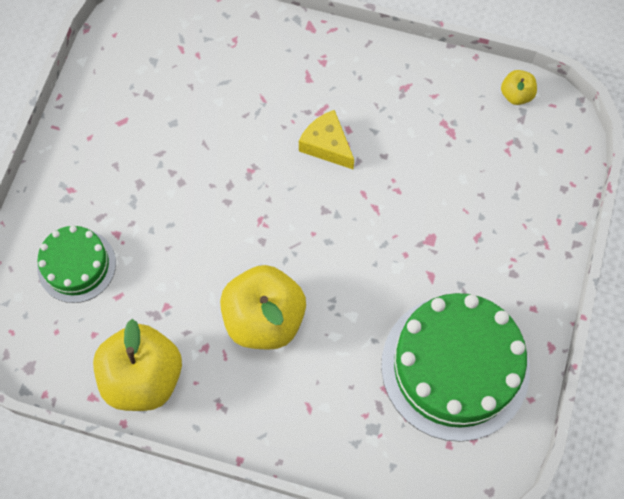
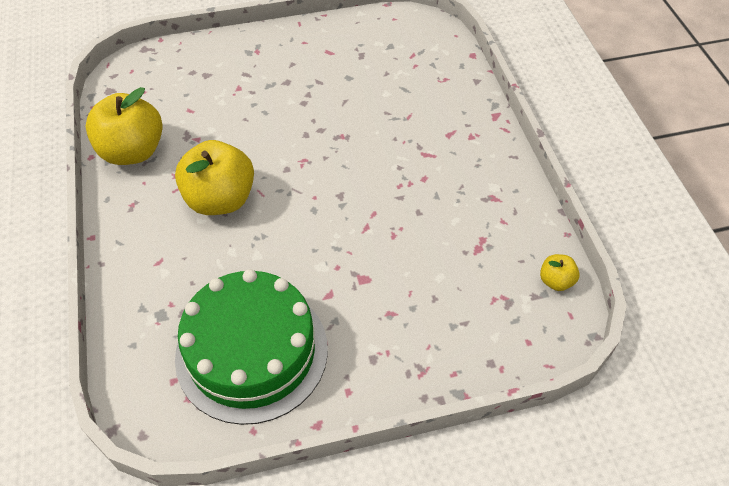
camera: 60 degrees right, 15 degrees down
green cake [38,226,116,303] -> none
yellow cheese [299,110,354,170] -> none

